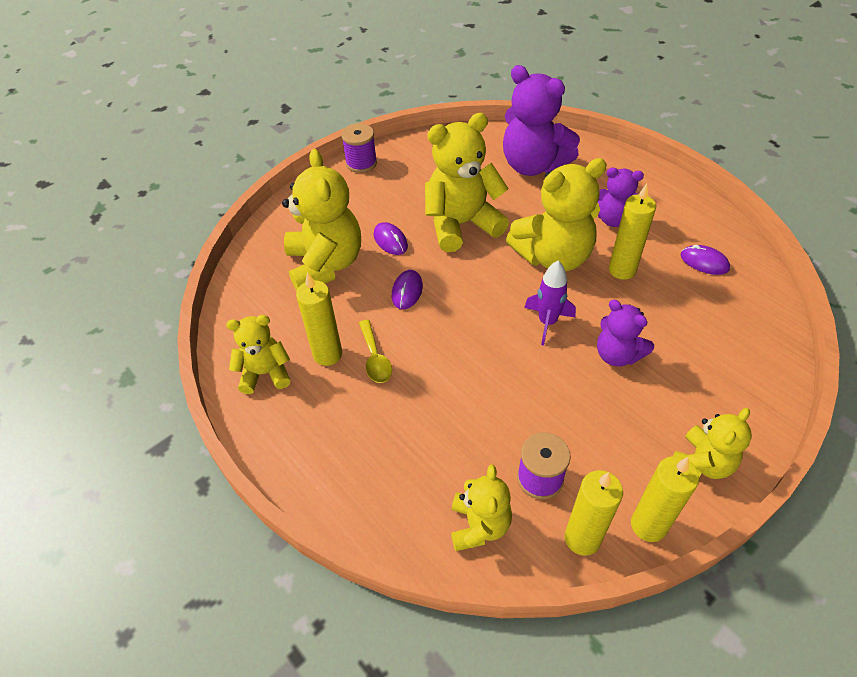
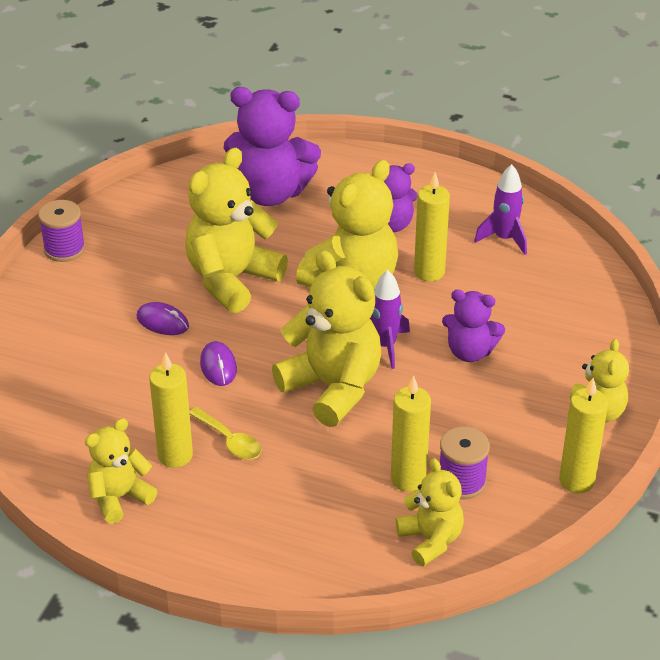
camera: 30 degrees left, 10 degrees down
yellow teddy bear [282,149,361,291] -> yellow teddy bear moved to [272,250,381,427]
yellow candle [565,470,623,556] -> yellow candle moved to [391,376,431,492]
purple mouse [681,245,730,275] -> purple rocket [474,164,527,255]

